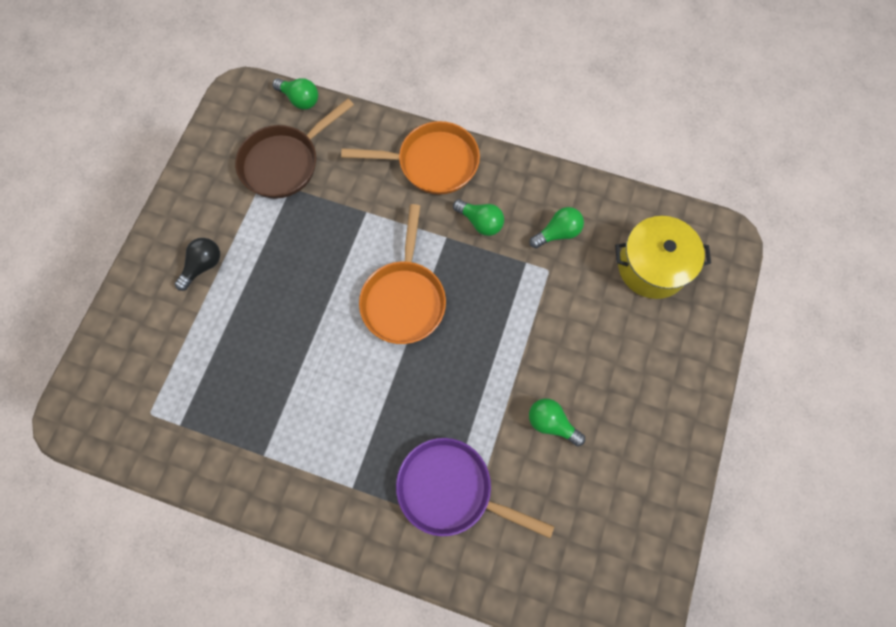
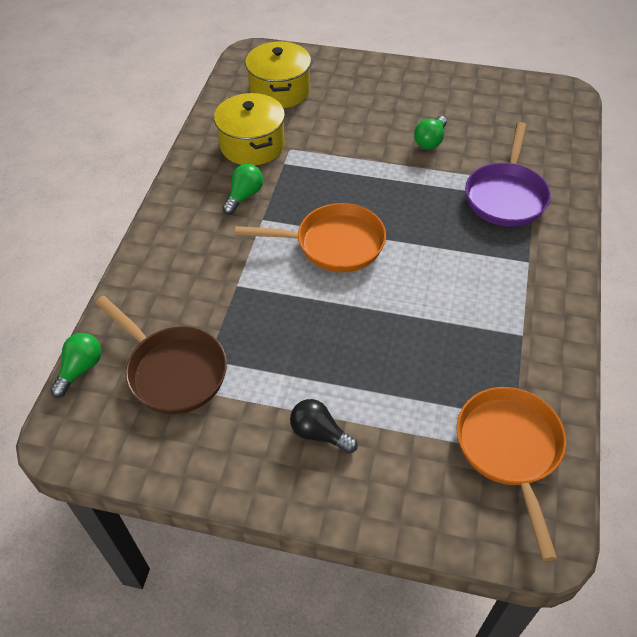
camera: 95 degrees left, 20 degrees down
orange pan [341,121,480,195] -> orange pan moved to [457,387,566,561]
green light bulb [530,207,584,248] -> yellow pot [214,93,285,165]

